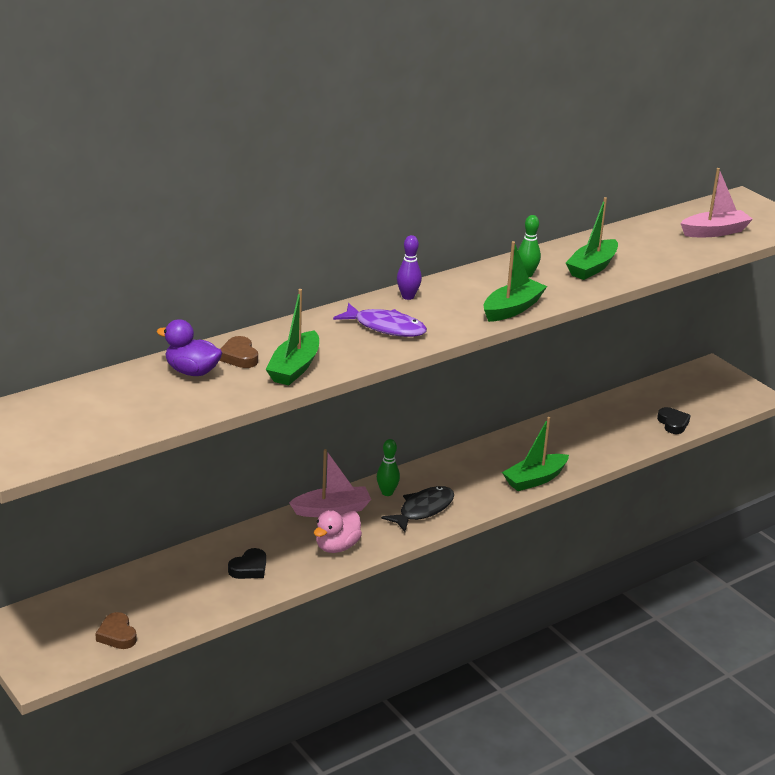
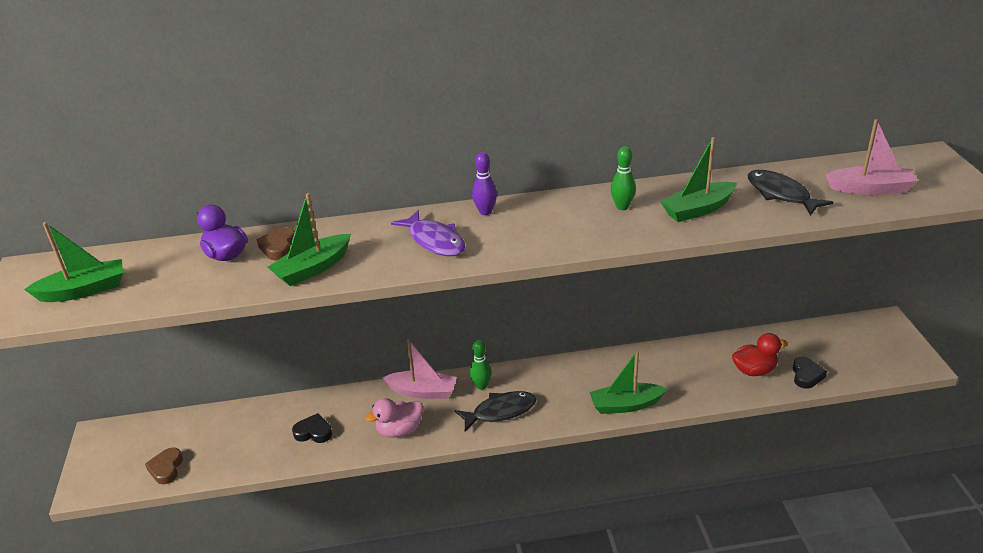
camera: 30 degrees right, 5 degrees up
black heart [228,548,266,579] -> black heart turned 150 degrees counterclockwise [292,413,332,443]
green boat [484,241,547,322] -> green boat moved to [24,222,123,302]
none -> red duck [732,333,788,376]
none -> black fish [748,170,834,216]

